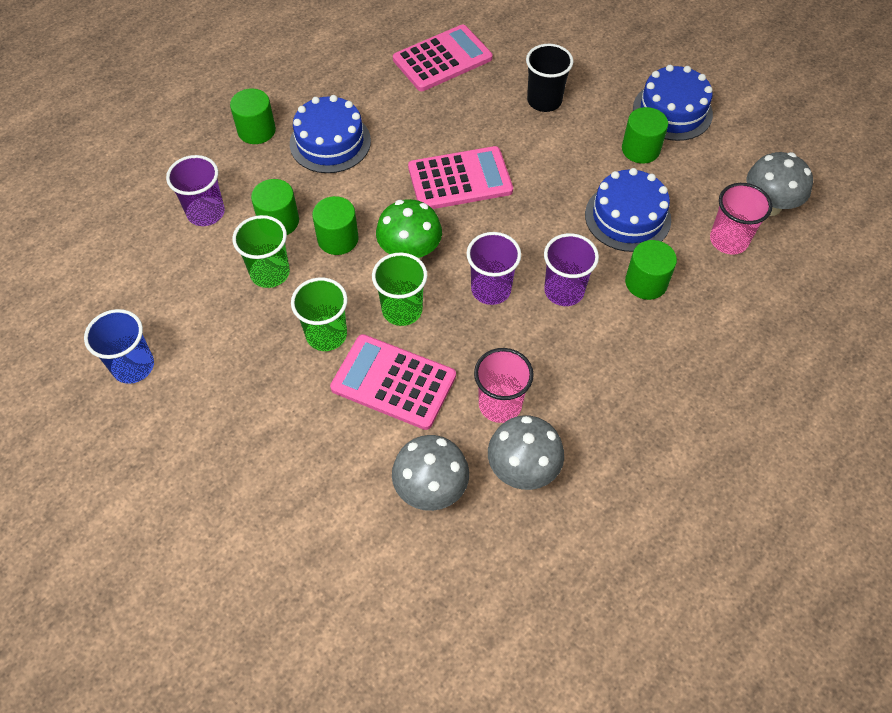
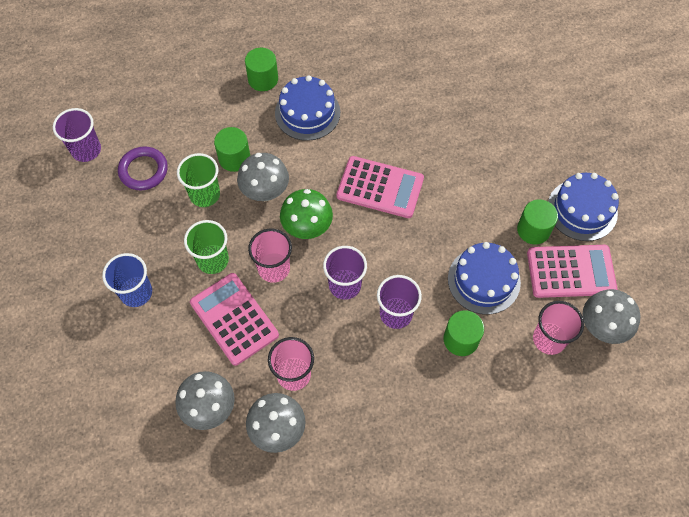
camera: 30 degrees right, 5 degrees up
blue cup [84,309,154,384] -> blue cup moved to [102,253,152,307]
purple cup [166,155,225,226] -> purple cup moved to [53,108,101,162]
green cylinder [312,196,359,255] -> grey mushroom [237,153,289,201]
green cup [372,252,427,326] -> pink cup [248,229,292,283]
pink calculator [393,24,493,91] -> pink calculator moved to [527,245,618,298]
black cup [526,44,573,112] -> none
none -> purple ring [118,146,168,190]

